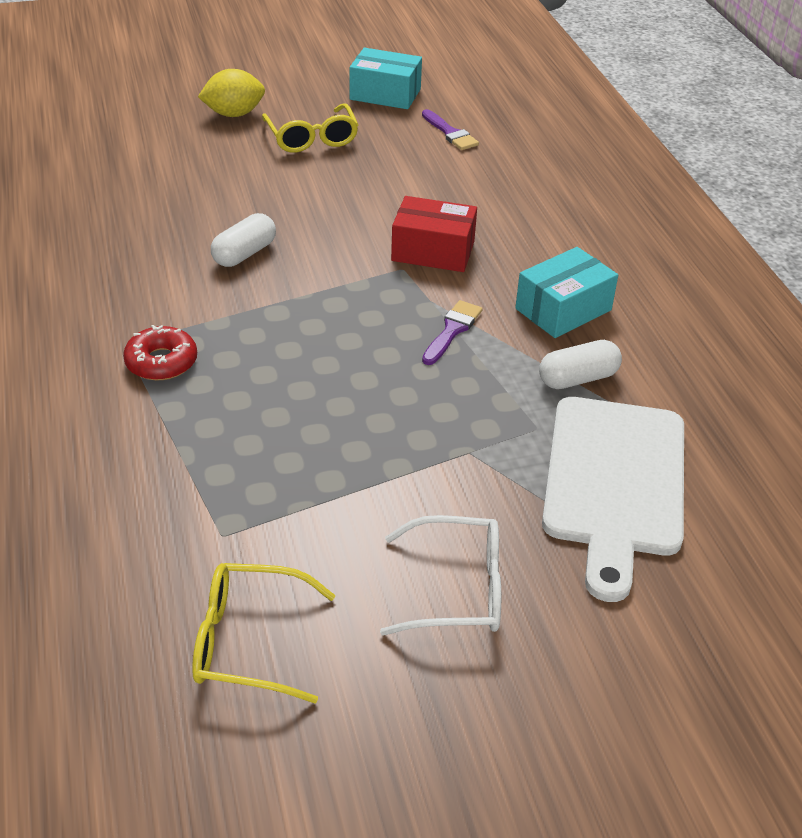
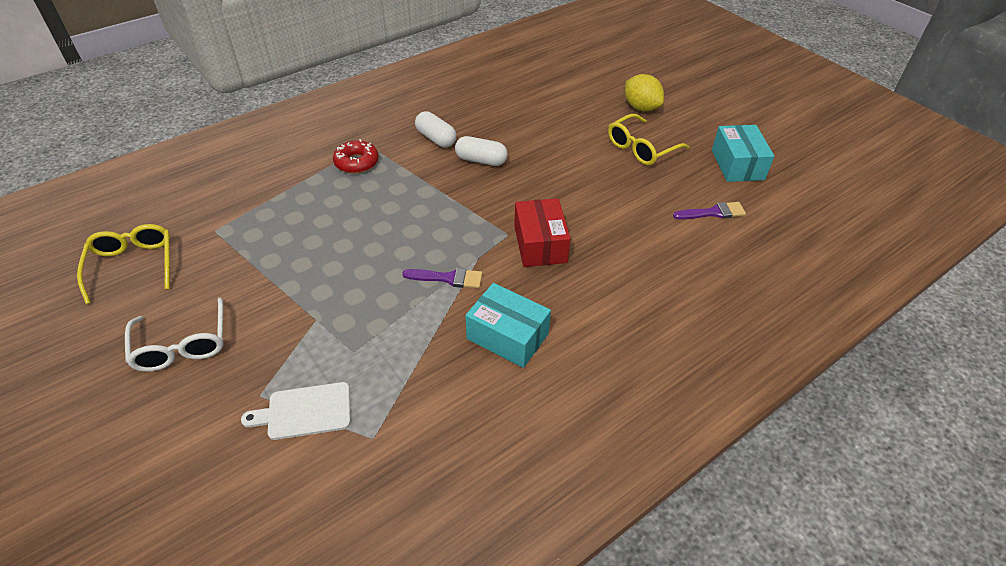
camera: 70 degrees right, 5 degrees up
purple brush [422,109,479,150] -> purple brush turned 135 degrees counterclockwise [673,202,746,220]
white capsule [539,340,622,389] -> white capsule moved to [415,111,456,147]
white cutting board [542,397,684,602] -> white cutting board [241,382,351,440], size x0.51

